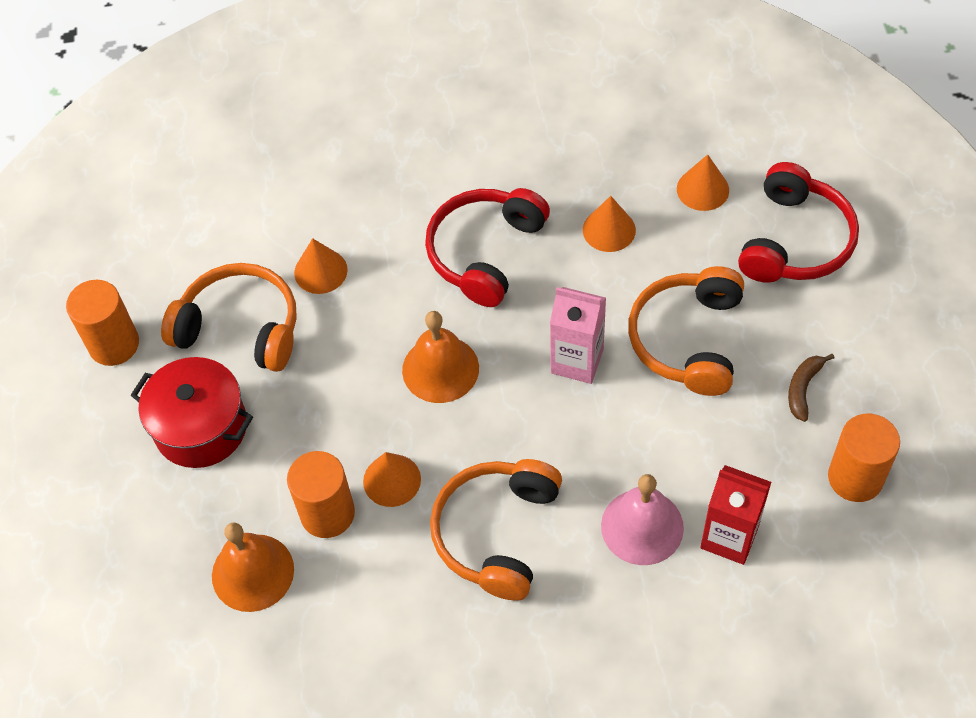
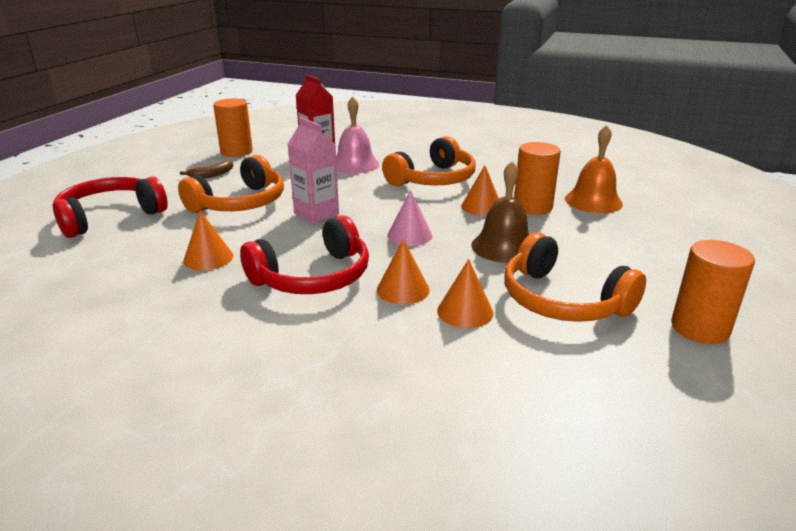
camera: 155 degrees left, 30 degrees down
red pot [131,357,253,468] -> none
orange bell [402,311,479,403] -> pink cone [387,190,433,246]
orange cone [677,154,729,211] -> orange cone moved to [377,239,430,305]
none -> brown bell [471,161,529,263]

